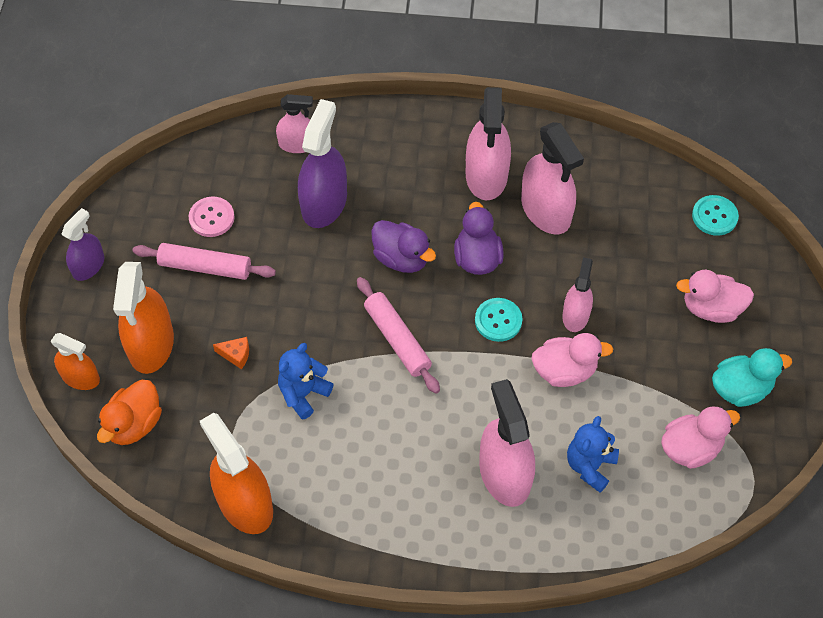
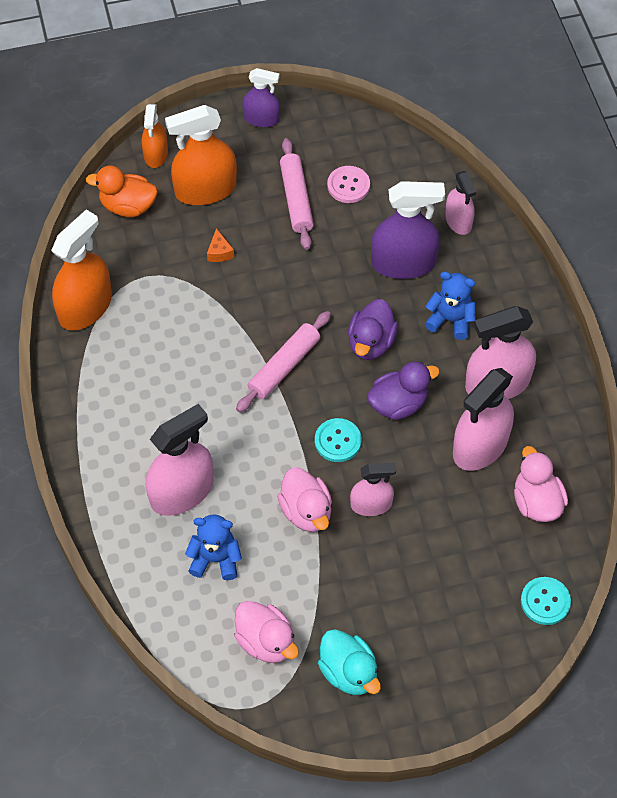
camera: 70 degrees right, 0 degrees up
blue teddy bear [278,343,334,420] -> blue teddy bear moved to [425,271,476,340]
pink duck [676,270,754,323] -> pink duck moved to [514,446,568,522]

